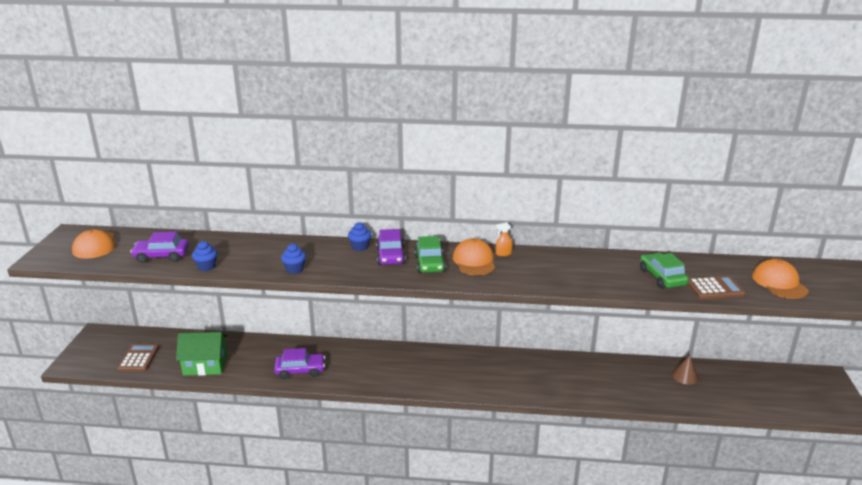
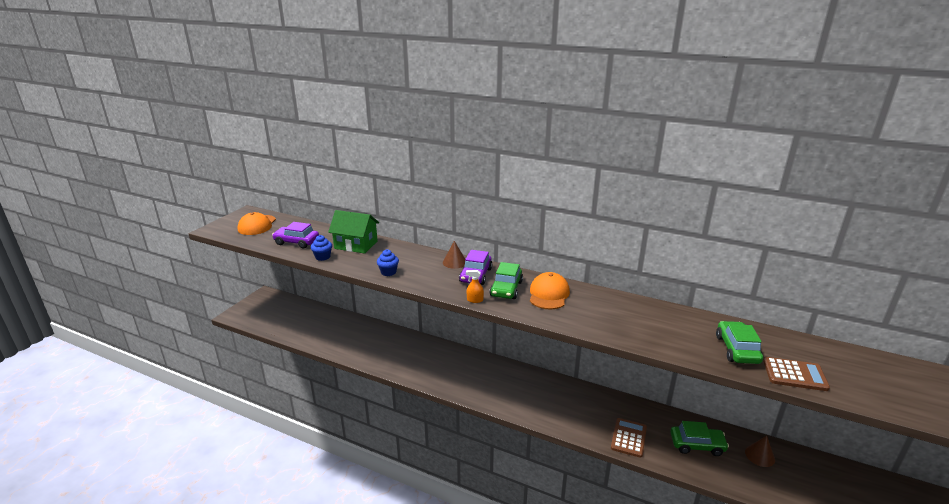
camera: 20 degrees right, 0 degrees up
brown calculator [117,344,159,371] -> brown calculator moved to [611,418,647,458]
green house [176,332,228,376] -> green house moved to [328,210,379,254]
purple car [274,348,325,379] -> none
blue cupcake [348,222,371,251] -> brown cone [443,241,465,269]
orange spray bottle [496,222,513,256] -> orange spray bottle moved to [466,270,484,303]
orange cap [752,259,808,299] -> none
none -> green car [670,421,729,456]

